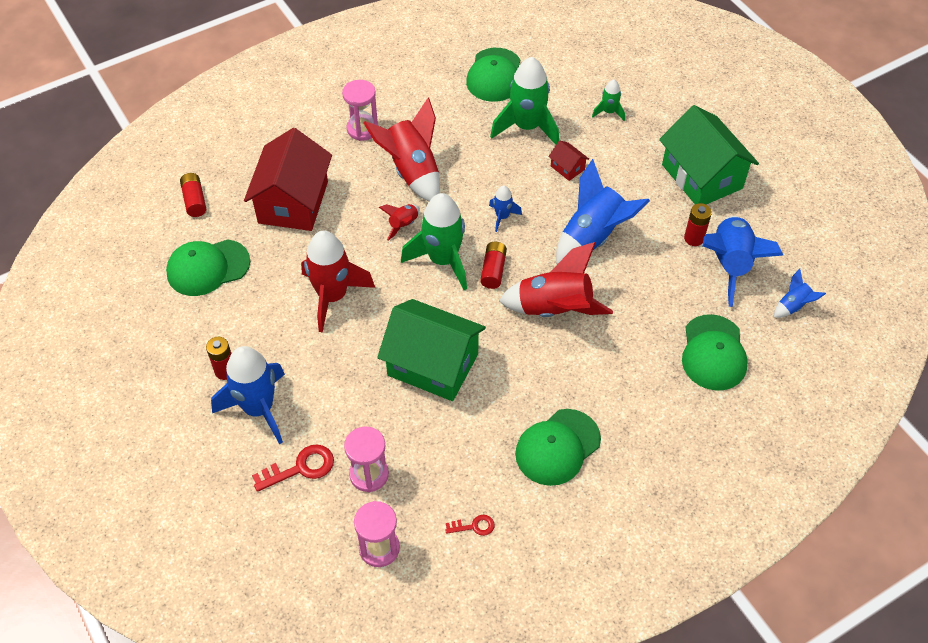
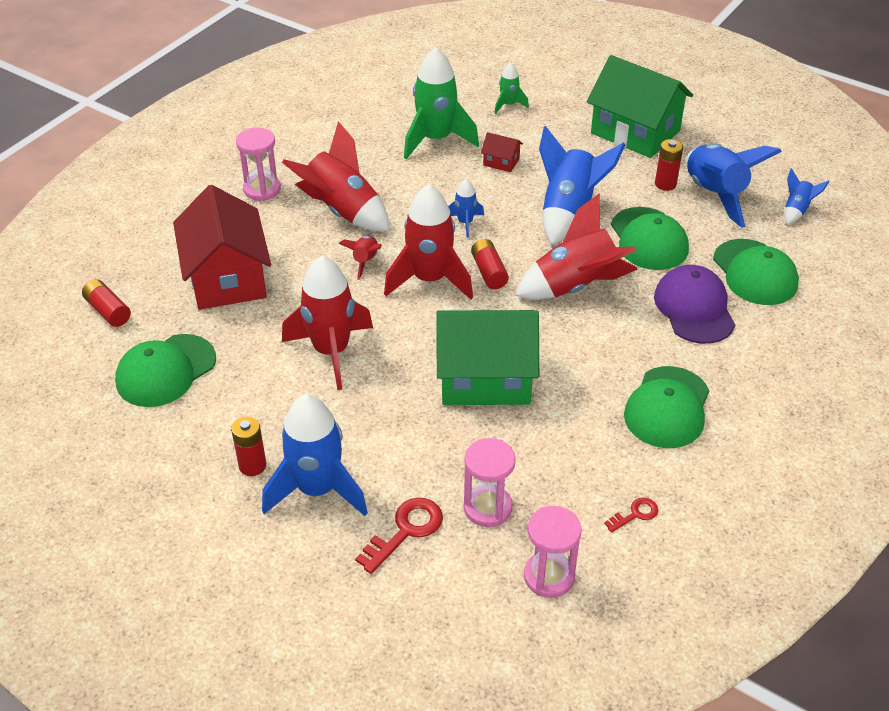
camera: 25 degrees left, 10 degrees down
green rocket [401,193,467,290] -> red rocket [384,184,473,300]
green cap [466,48,520,102] -> green cap moved to [611,207,689,270]
none -> purple cap [654,265,735,344]

